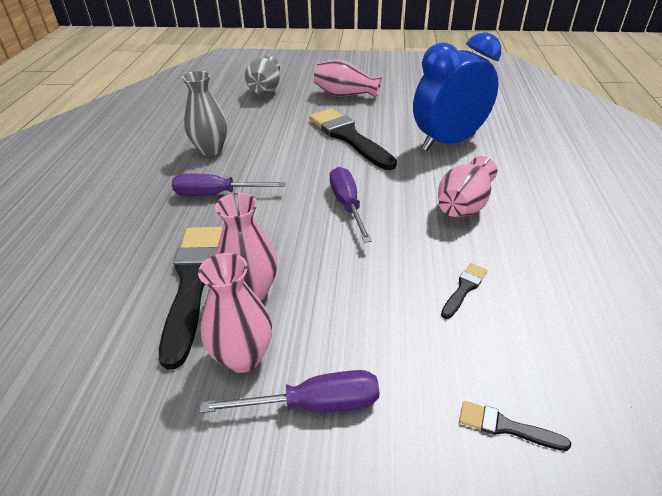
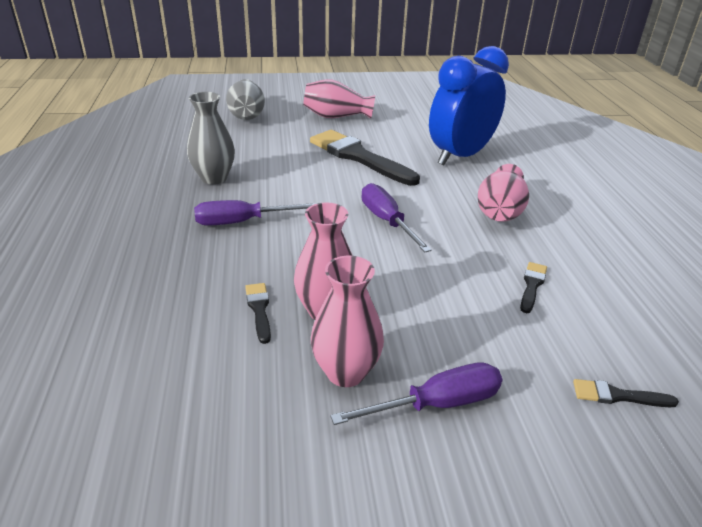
camera: 15 degrees left, 5 degrees down
black brush [159,227,223,369] -> black brush [245,283,271,344], size x0.44

